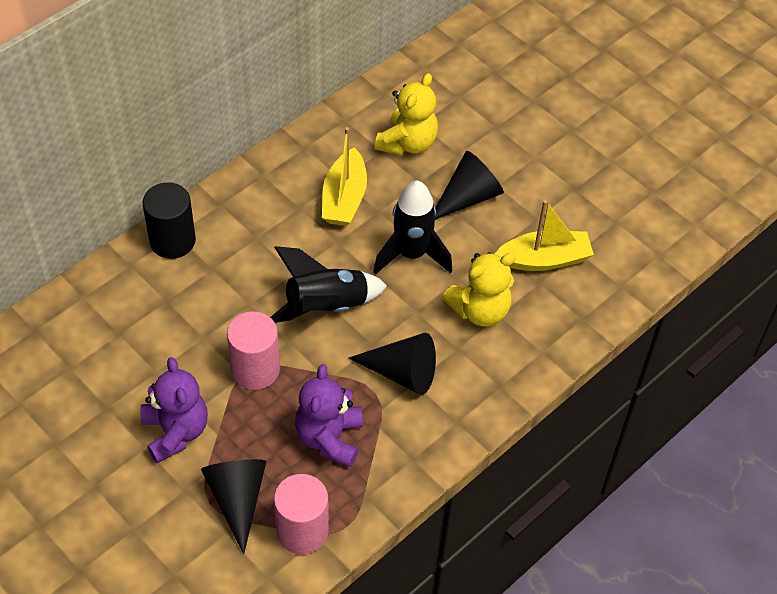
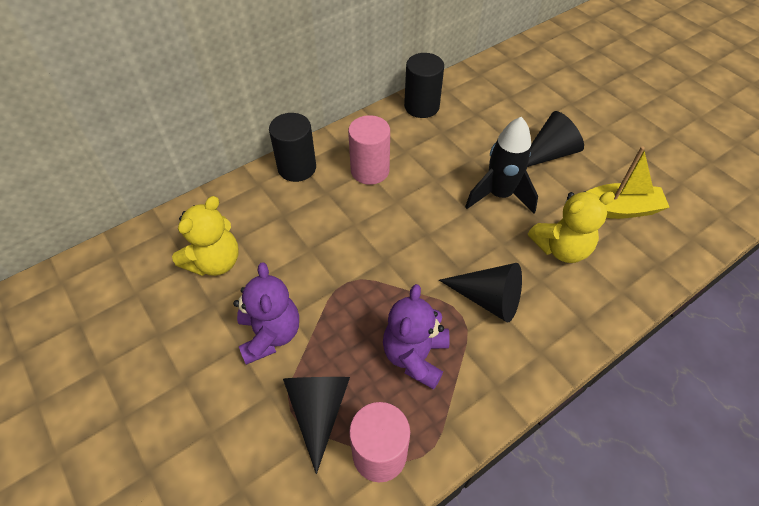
camera: 10 degrees right, 0 degrees up
pink cylinder [227,311,280,390] -> pink cylinder moved to [348,115,390,185]
black rocket [270,246,387,323] -> none
yellow boat [322,127,367,226] -> none
yellow teddy bear [375,73,438,156] -> yellow teddy bear moved to [172,196,239,276]
none -> black cylinder [404,53,444,118]

